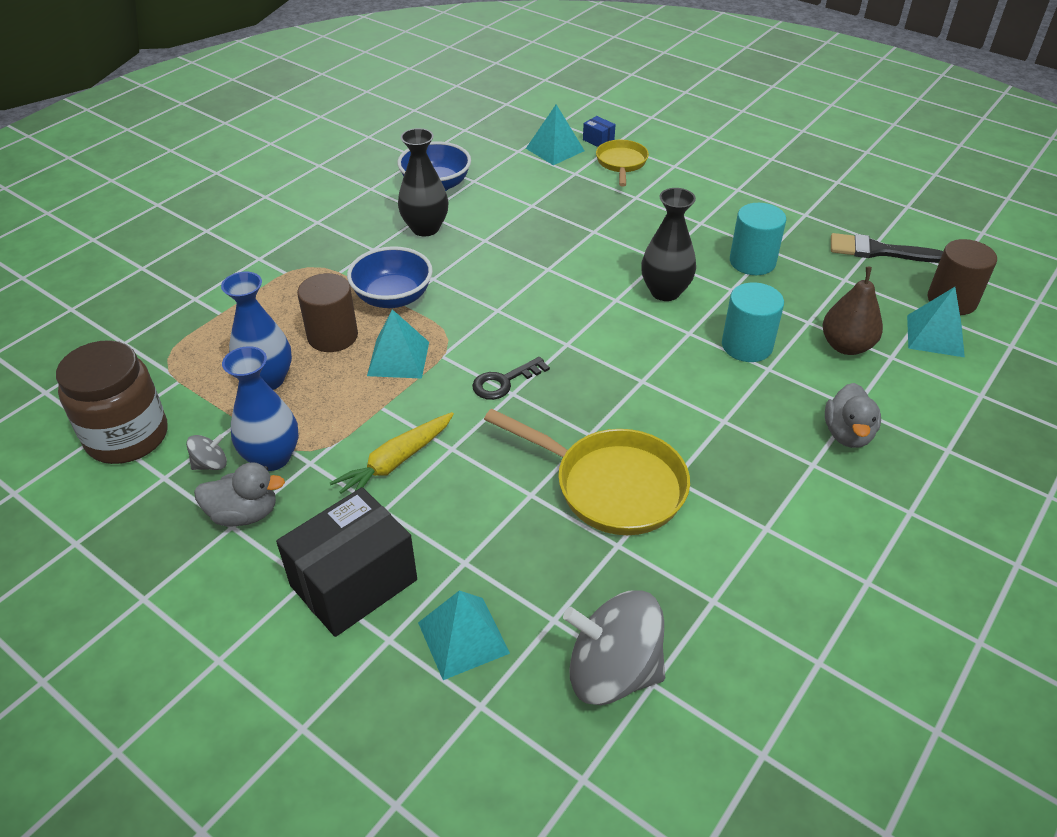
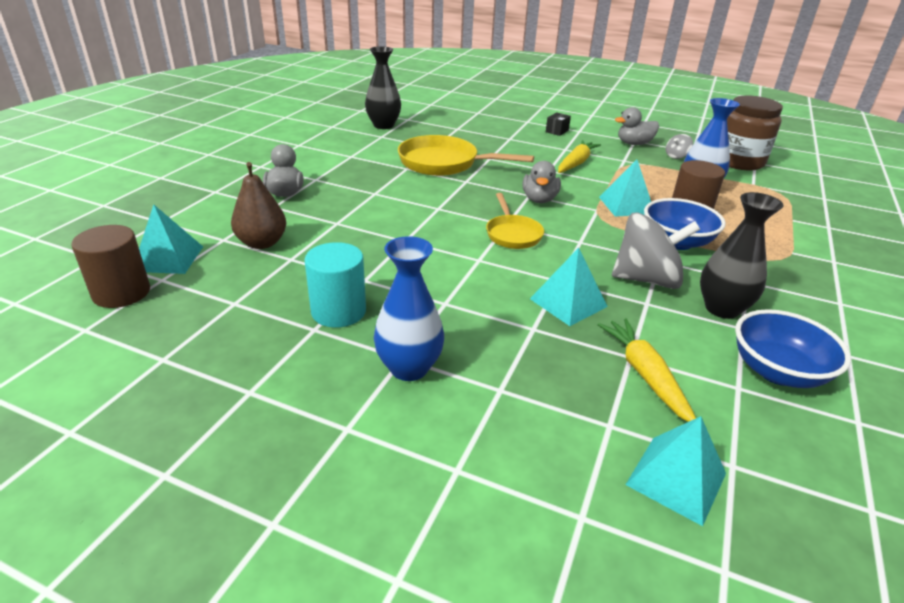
camera: 165 degrees right, 10 degrees down
blue vase [222,346,299,471] -> blue vase moved to [374,236,444,381]
black box [276,487,417,637] -> black box [546,112,571,136], size x0.41
turquoise pyramid [418,591,510,680] -> turquoise pyramid moved to [530,248,608,326]
black key [472,357,550,400] -> grey duck [523,161,561,203]
grey spinning top [563,590,665,705] -> grey spinning top moved to [612,212,701,289]
blue box [583,116,616,147] -> none
yellow pan [596,140,649,187] -> yellow pan moved to [486,193,544,249]
black vase [641,188,696,301] -> black vase moved to [365,46,401,129]
turquoise cylinder [722,283,784,362] -> none
black brush [831,233,943,263] -> none
none -> yellow carrot [597,319,696,422]

